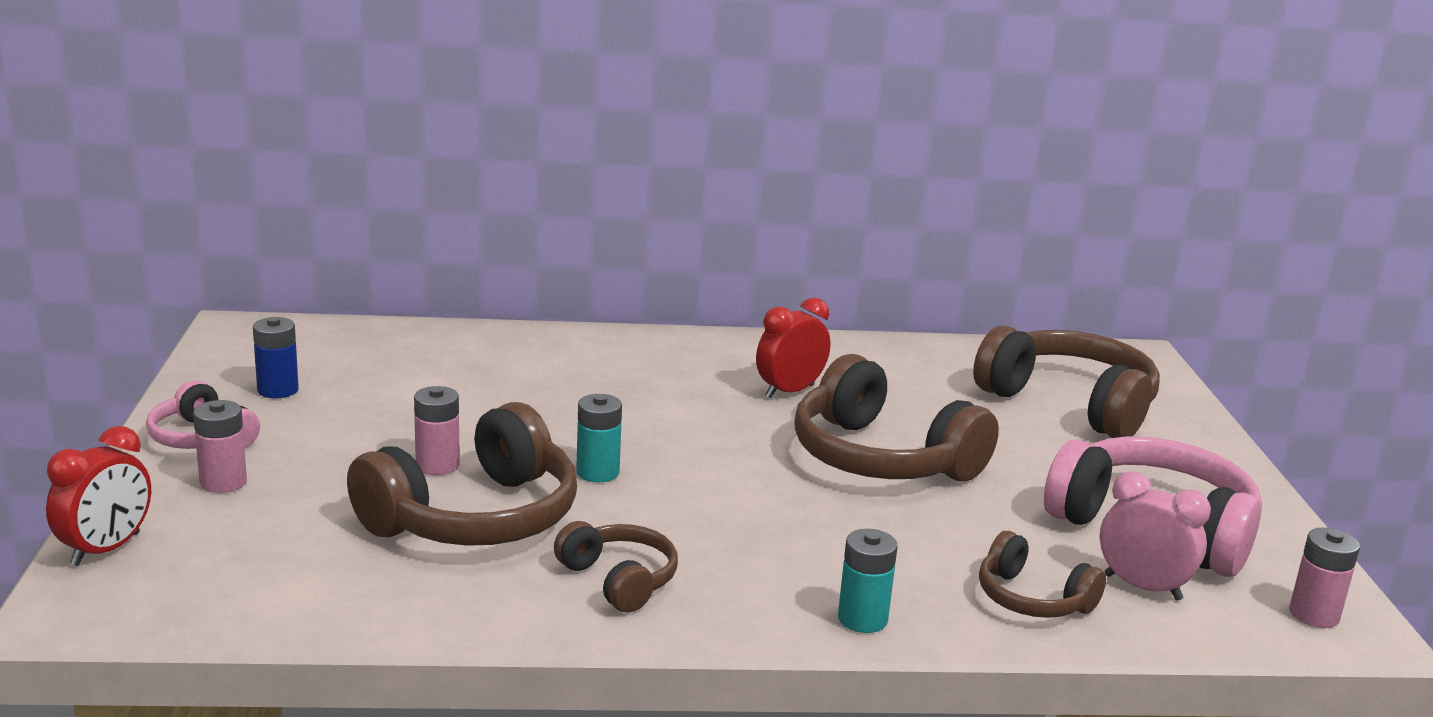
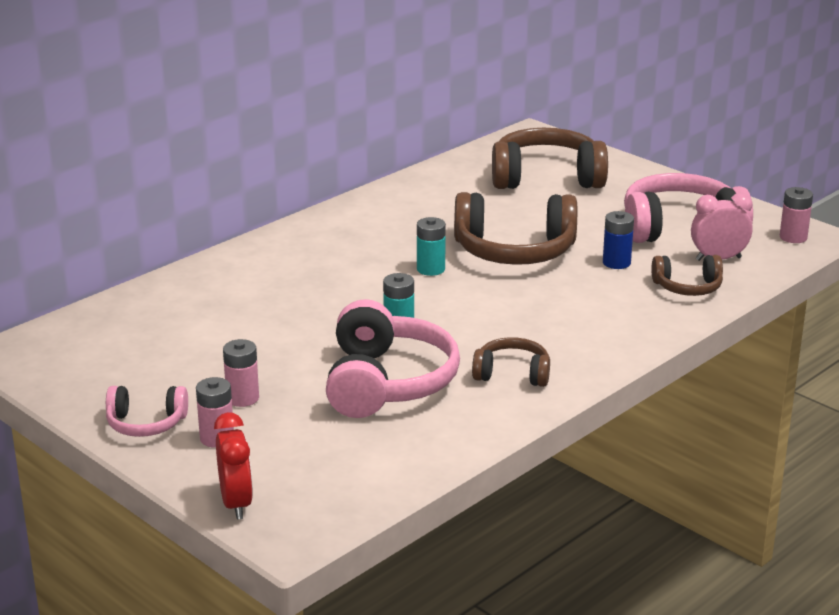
camera: 40 degrees left, 5 degrees up
blue battery [253,317,299,398] -> blue battery moved to [603,211,634,269]
brown headphones [347,402,577,546] -> pink headphones [326,299,460,418]
pink battery [414,386,460,475] -> pink battery moved to [223,339,259,407]
red clock [756,298,830,399] -> none
turquoise battery [838,529,898,633] -> turquoise battery moved to [417,217,446,276]

